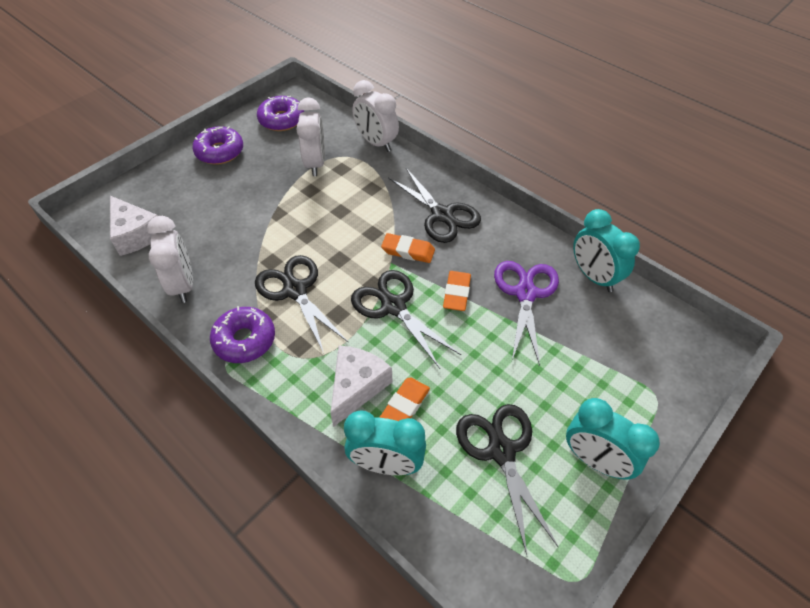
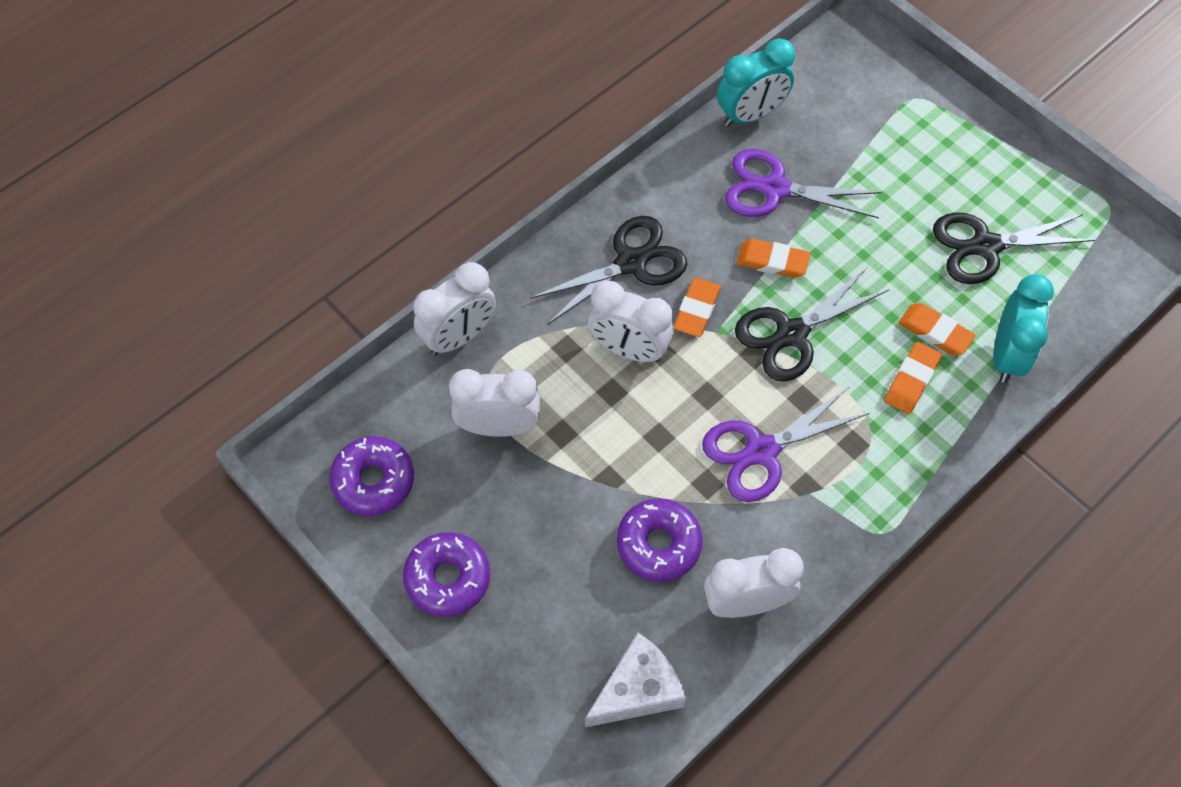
camera: 85 degrees left, 10 degrees up
purple donut [210,306,275,363] -> purple donut moved to [617,499,703,582]
black scissors [255,255,348,353] -> purple scissors [702,386,869,502]
white cheese [330,346,392,427] -> orange eraser [884,342,942,414]
turquoise clock [566,398,660,480] -> none
none -> white clock [587,280,674,362]

